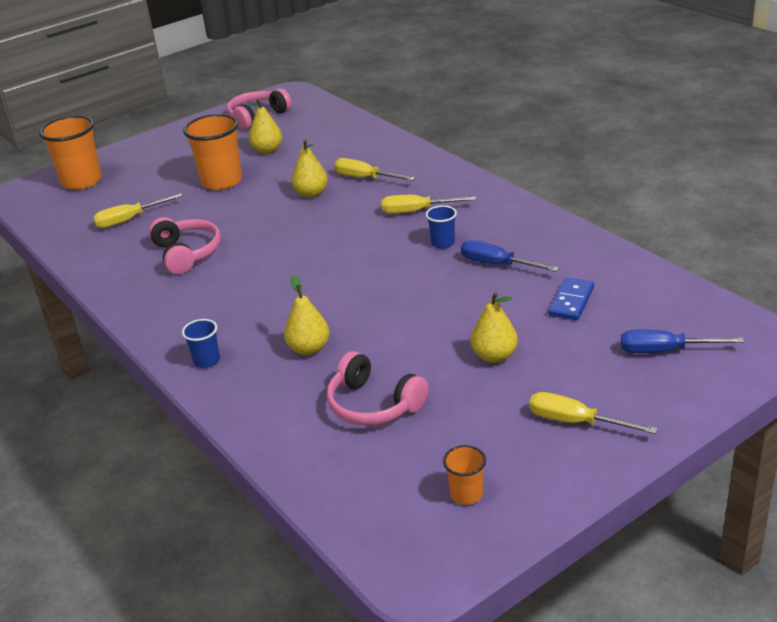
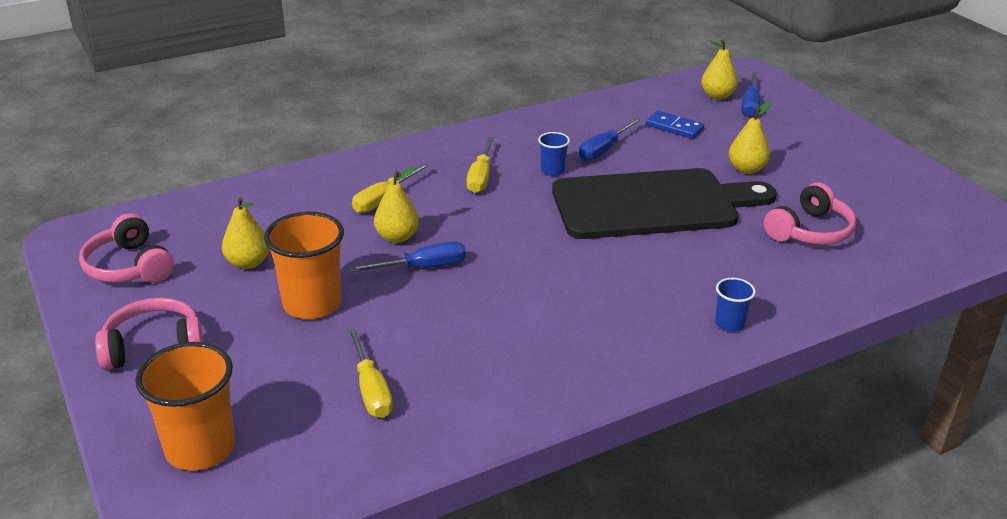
camera: 85 degrees left, 0 degrees up
pink headphones [149,217,221,274] -> pink headphones moved to [95,298,204,370]
yellow pear [284,275,330,356] -> yellow pear moved to [701,40,738,100]
orange cup [443,445,486,505] -> none
yellow screwdriver [529,392,658,434] -> none
none -> blue screwdriver [349,241,466,272]
none -> black cutting board [552,168,777,239]

